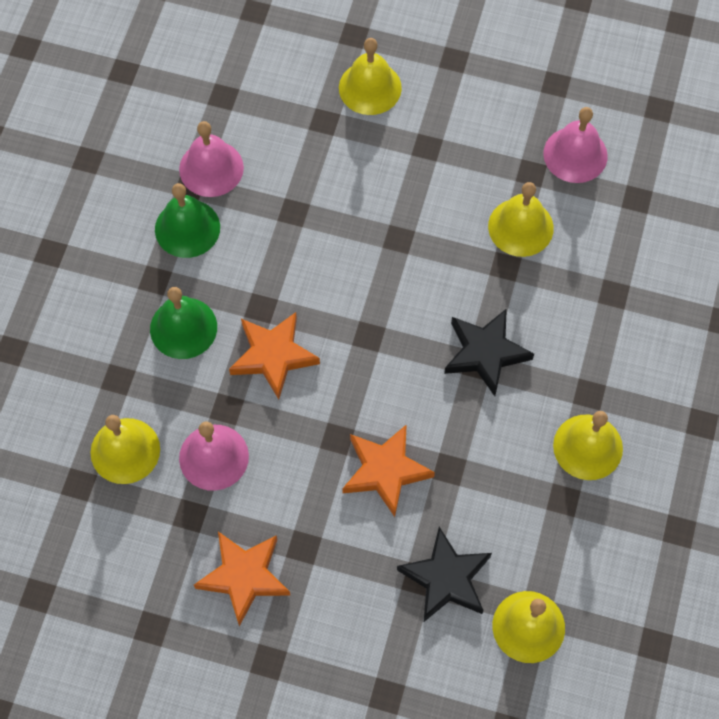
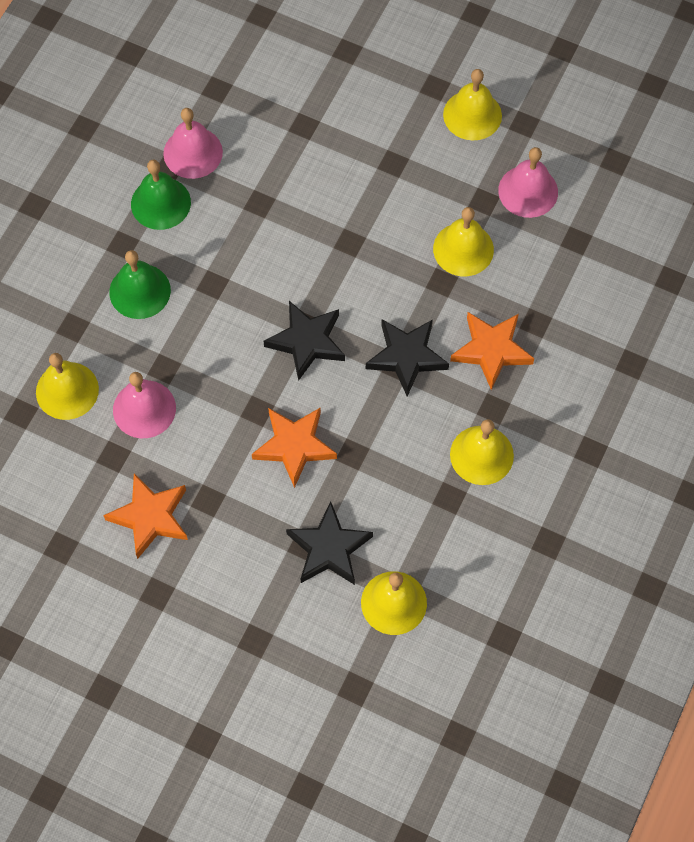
camera: 10 degrees right, 0 degrees up
orange star [229,312,320,399] -> orange star moved to [450,312,535,390]
yellow bell [339,38,402,115] -> yellow bell moved to [443,69,502,140]
none -> black star [264,301,345,381]

